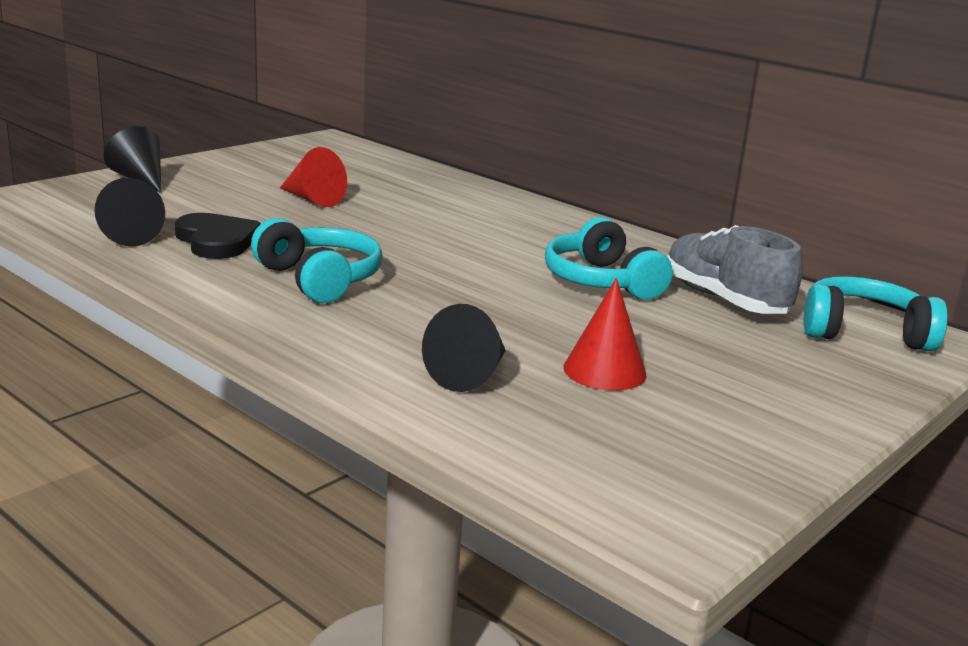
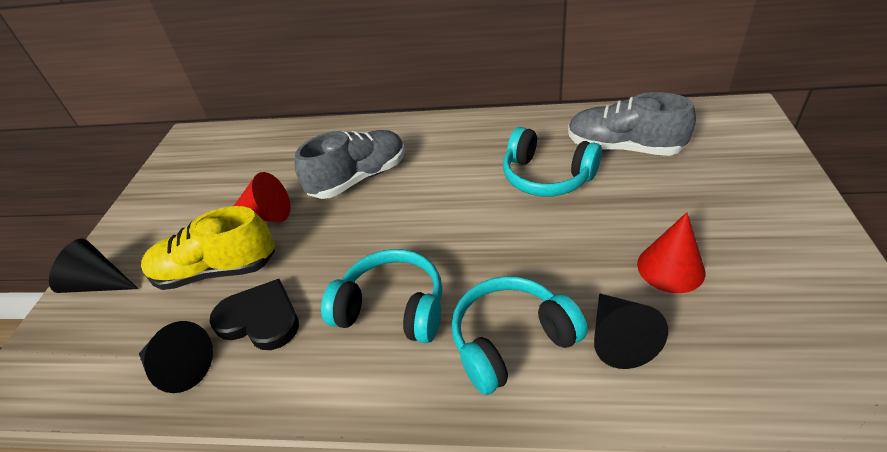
camera: 30 degrees left, 20 degrees up
turquoise headphones [803,276,948,352] -> turquoise headphones moved to [452,276,588,395]
none -> yellow shoe [141,206,275,290]
none -> grey shoe [295,130,405,199]

